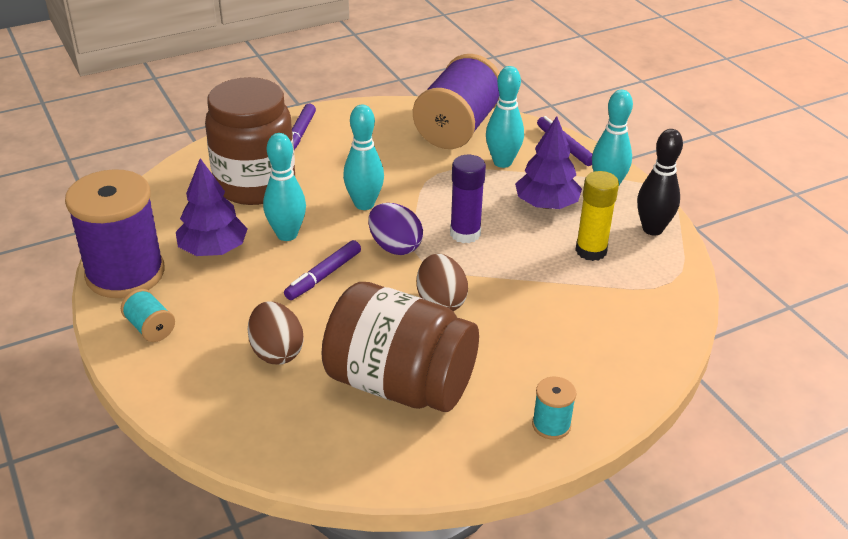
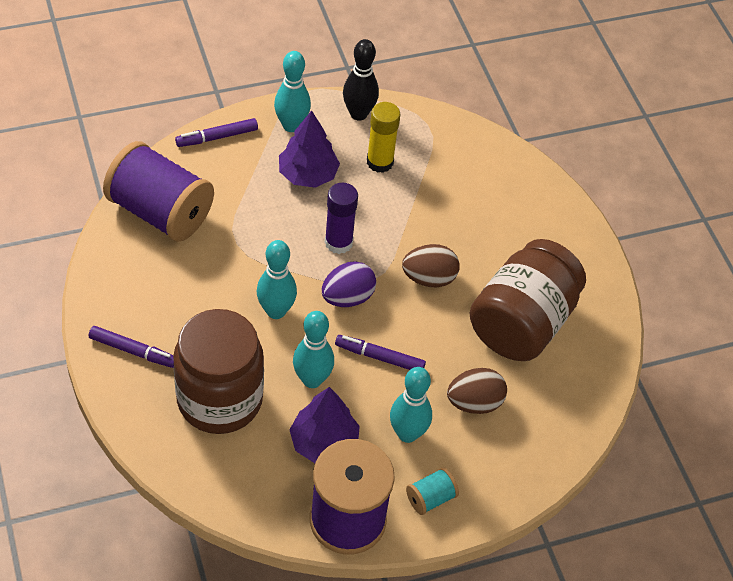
camera: 85 degrees left, 15 degrees up
purple marker [284,240,361,300] -> purple marker turned 150 degrees clockwise [335,335,426,370]
turquoise bowling pin [486,66,524,168] -> turquoise bowling pin moved to [390,367,432,443]
turquoise spool [532,377,576,440] -> none

